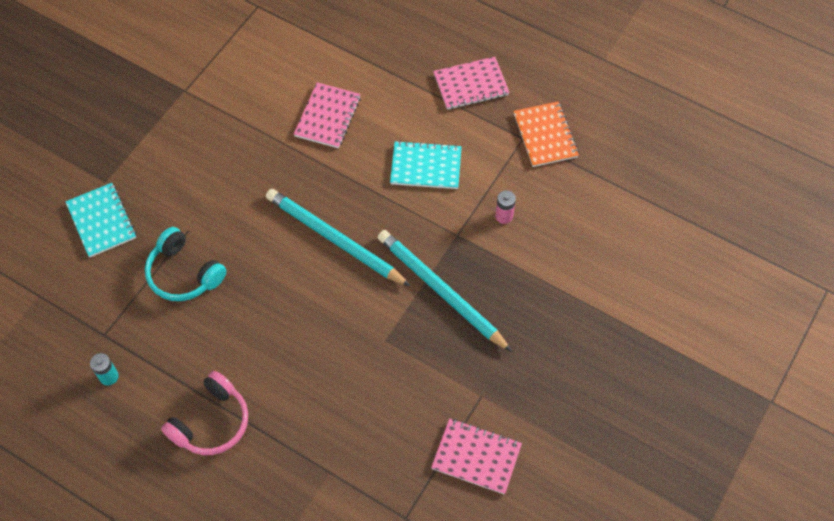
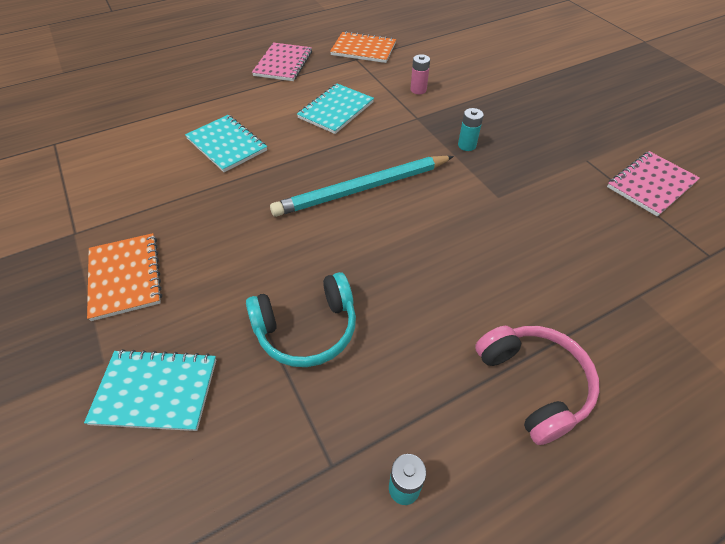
camera: 60 degrees left, 10 degrees down
pink notebook [294,82,361,148] -> turquoise notebook [185,115,267,172]
turquoise pencil [378,230,512,352] -> turquoise battery [458,108,484,151]
none -> orange notebook [87,233,162,321]

